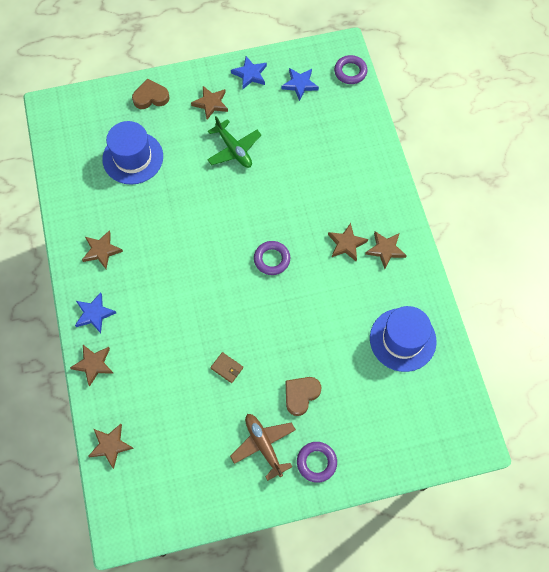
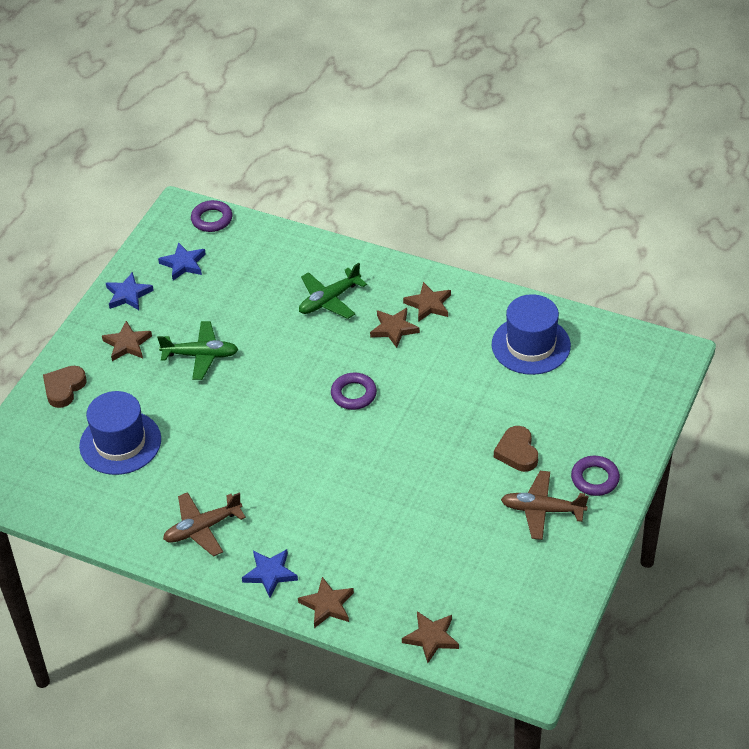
camera: 50 degrees left, 20 degrees down
brown star [82,230,123,269] -> brown plane [163,492,246,557]
brown wallet [210,352,243,383] -> none
none -> green plane [299,263,367,319]

